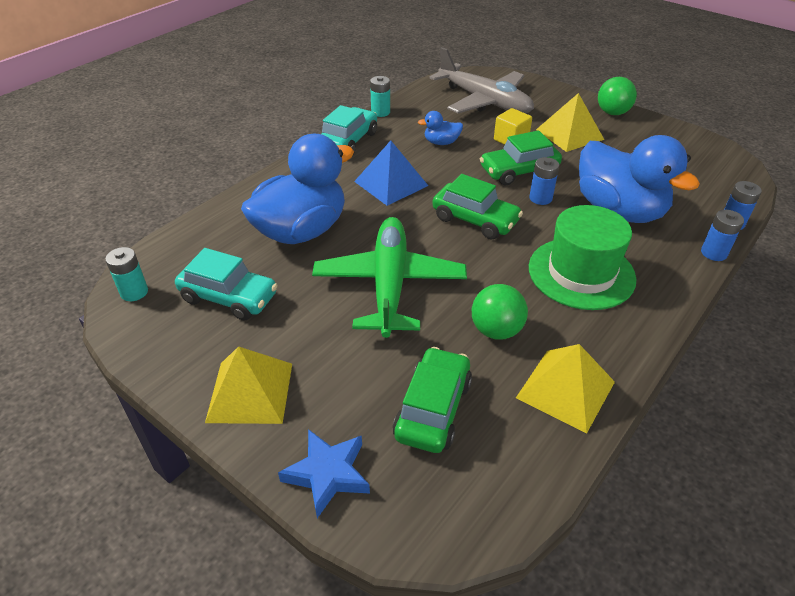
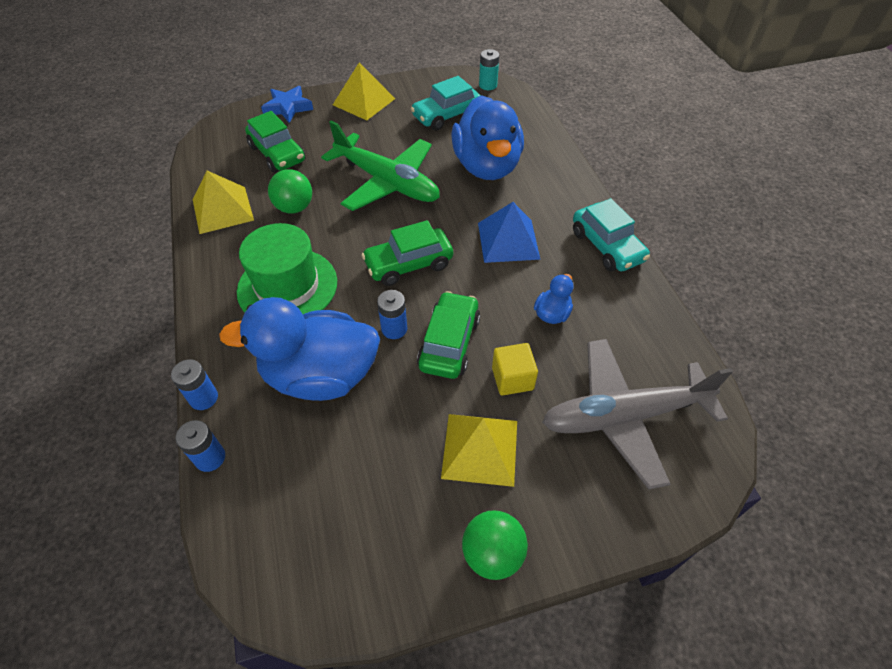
camera: 125 degrees right, 10 degrees up
turquoise battery [370,76,390,117] -> none

